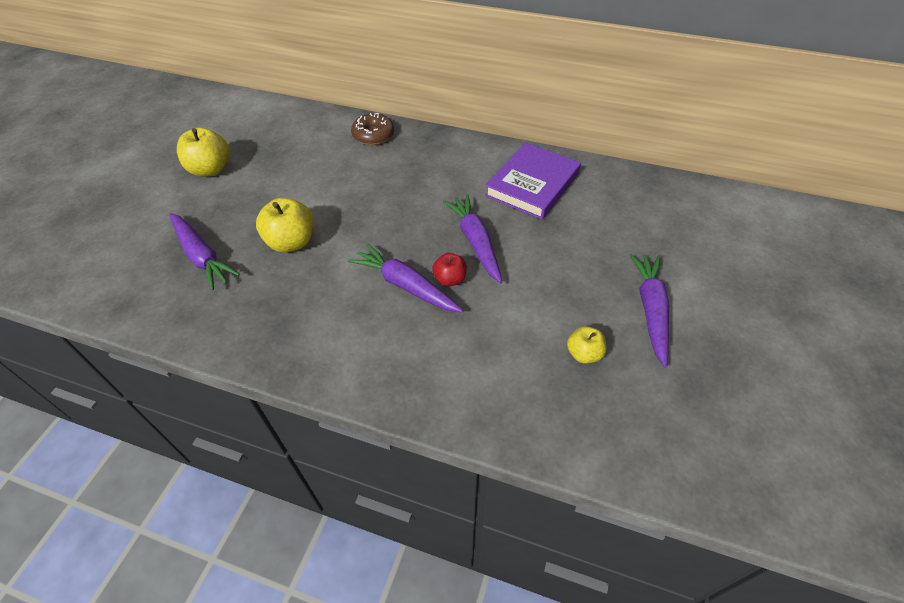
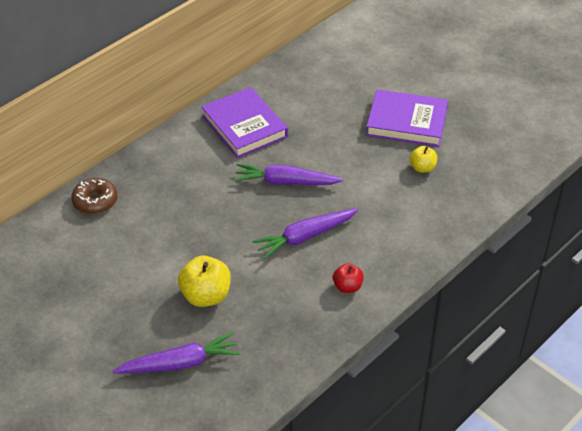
camera: 65 degrees left, 5 degrees down
yellow apple [177,127,229,177] -> none
red apple [432,253,467,286] -> red apple moved to [333,263,364,293]
purple carrot [630,254,669,368] -> purple book [366,89,448,147]

